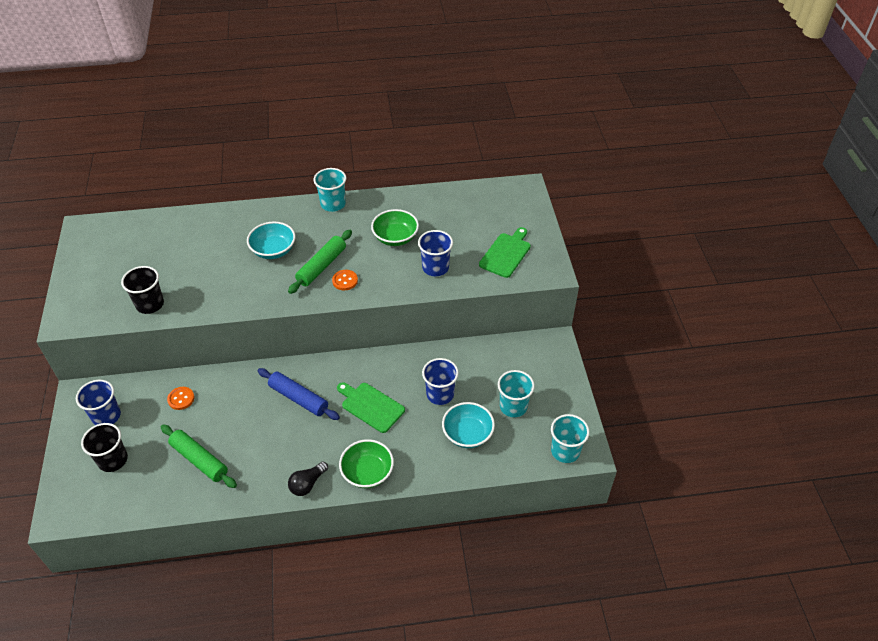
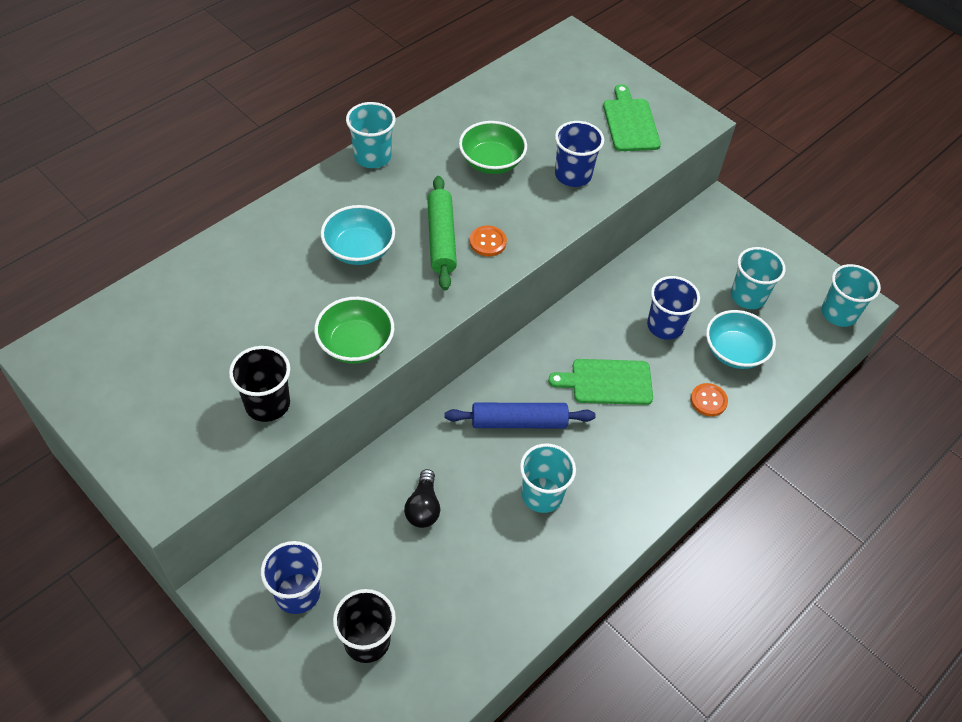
camera: 40 degrees left, 5 degrees up
green rolling pin [161,424,237,488] -> none
orange button [167,387,194,410] -> orange button moved to [691,383,728,416]
black light bulb [288,462,328,496] -> black light bulb moved to [404,469,440,528]
green bowl [339,439,394,488] -> green bowl moved to [314,297,394,364]
none -> turquoise cup [520,444,576,513]

